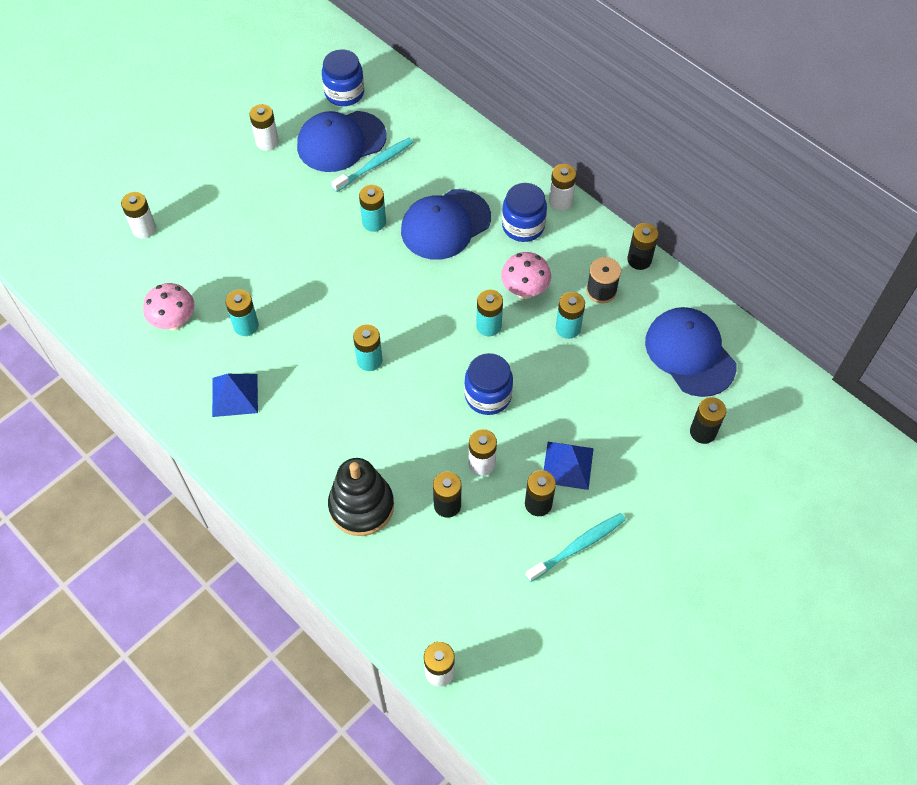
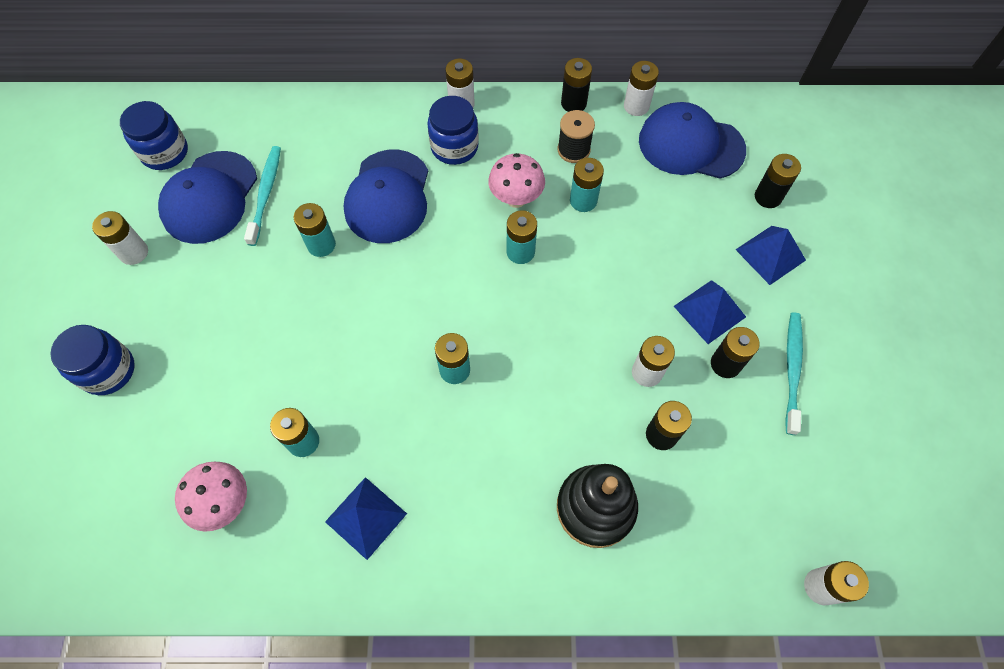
camera: 45 degrees left, 5 degrees up
white battery [121,192,156,239] -> white battery moved to [624,61,659,116]
blue jar [464,353,513,415] -> blue jar moved to [50,325,135,395]
none -> blue pyramid [736,226,806,285]

